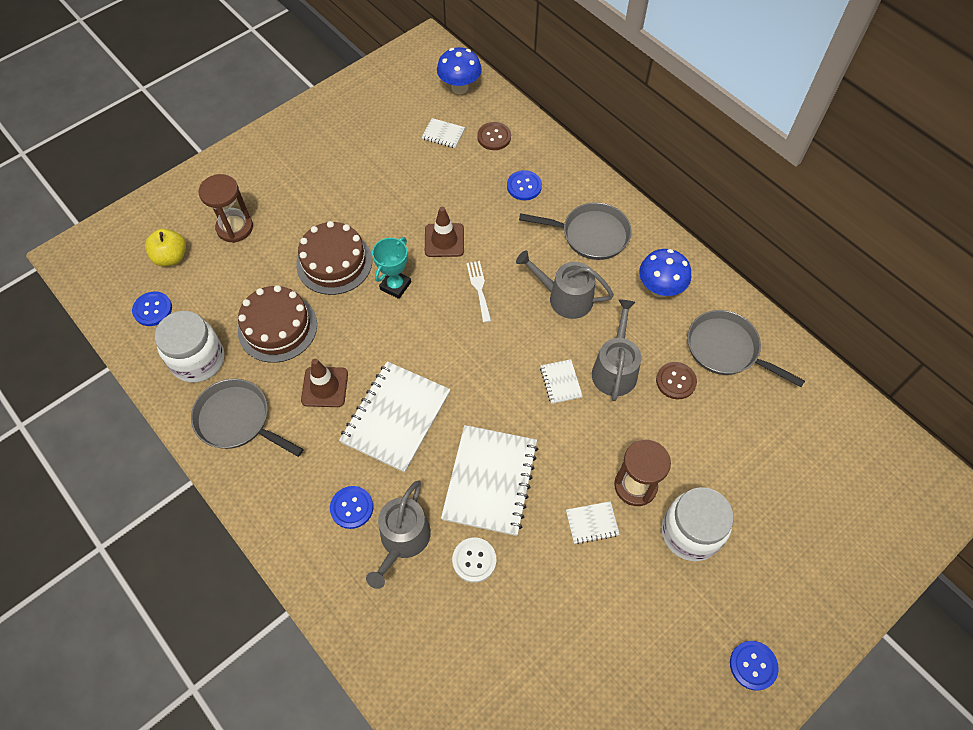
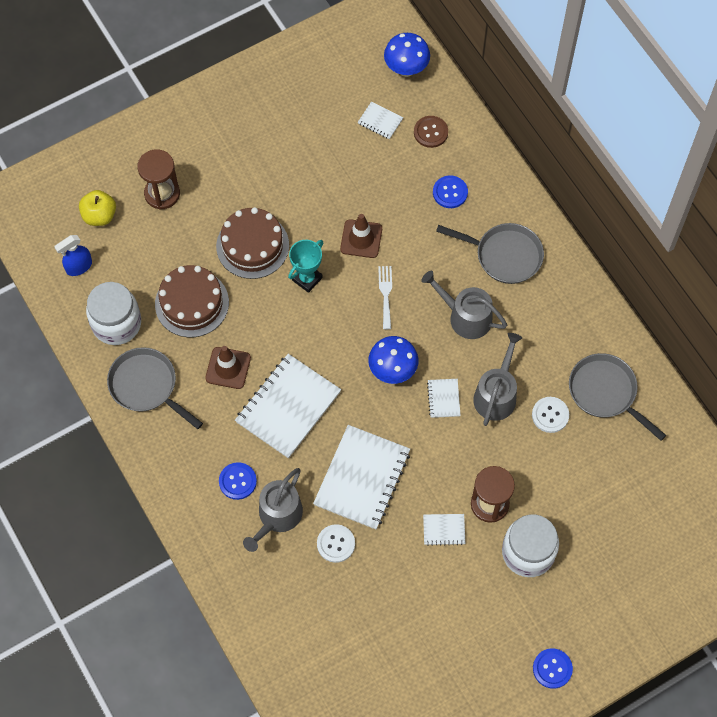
camera: 10 degrees right, 5 degrees up
blue button [132,292,172,326] -> blue spray bottle [54,235,92,276]
blue mushroom [639,249,691,298] -> blue mushroom moved to [368,336,418,384]
brown button [656,362,697,399] -> white button [532,397,569,433]

